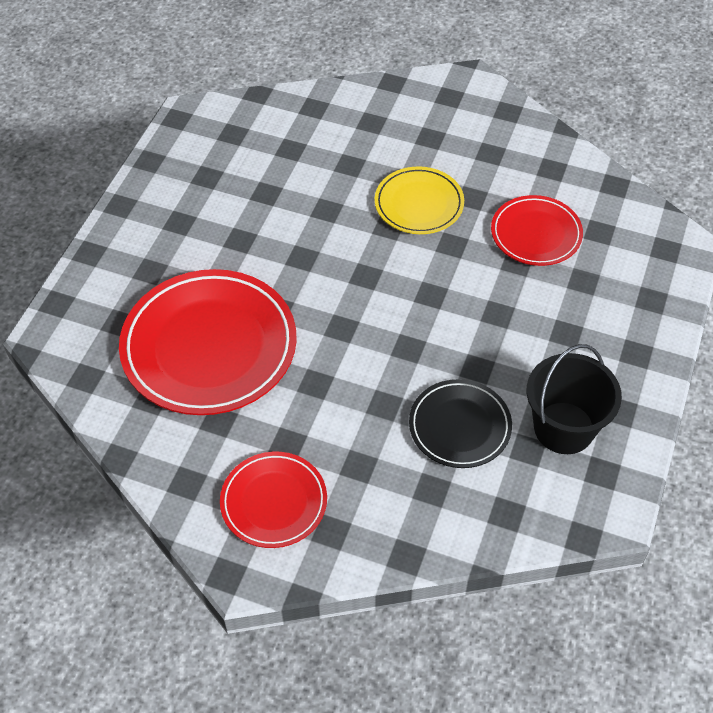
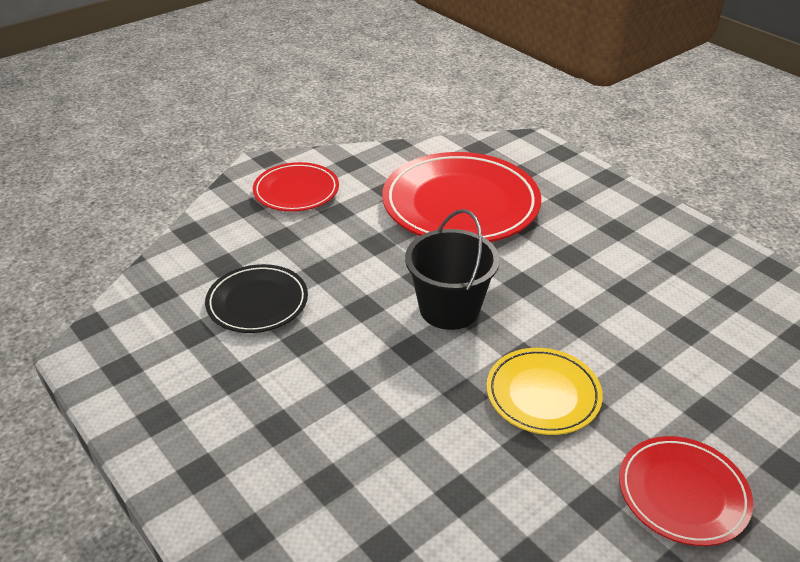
camera: 120 degrees right, 15 degrees down
red plate [491,195,583,266] -> red plate moved to [619,436,753,546]
black bucket [527,344,622,454] -> black bucket moved to [405,209,500,330]

